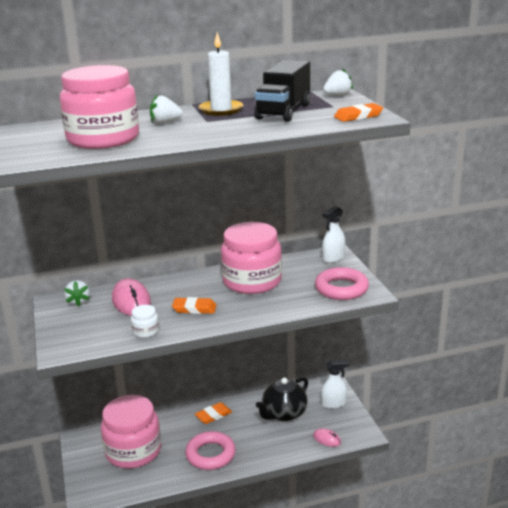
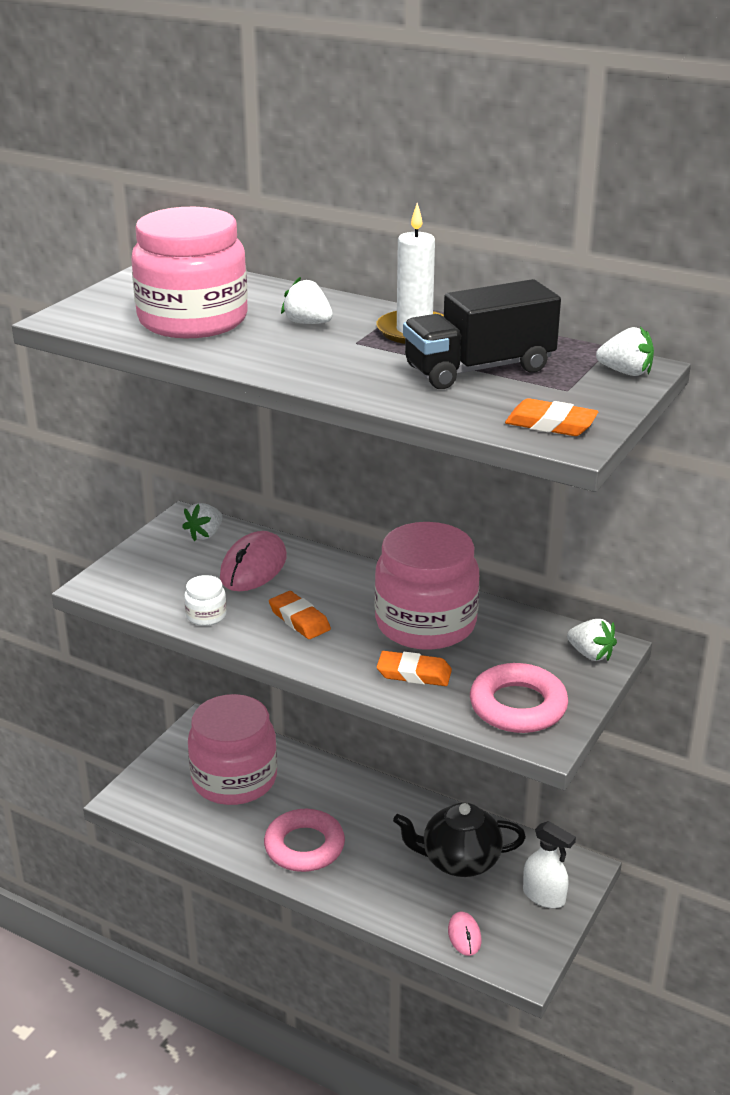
camera: 45 degrees right, 5 degrees up
orange eraser [195,402,232,424] -> orange eraser moved to [377,651,452,686]
white spray bottle [322,206,345,263] -> white strawberry [567,619,617,661]

